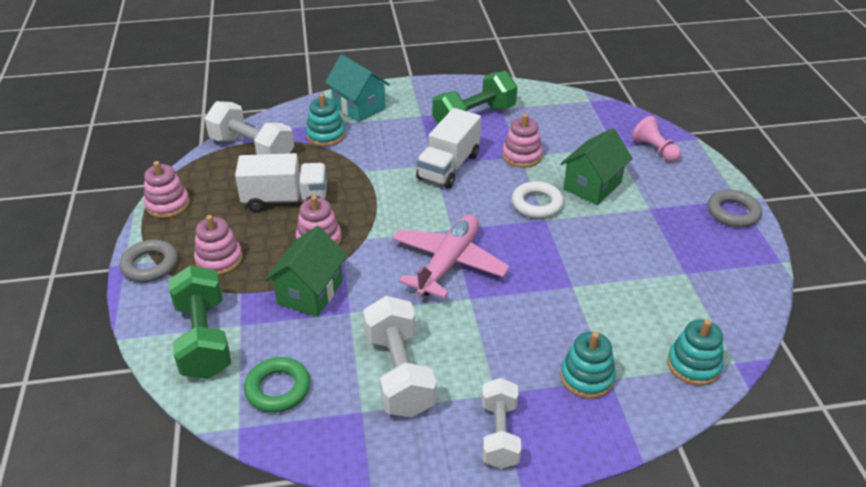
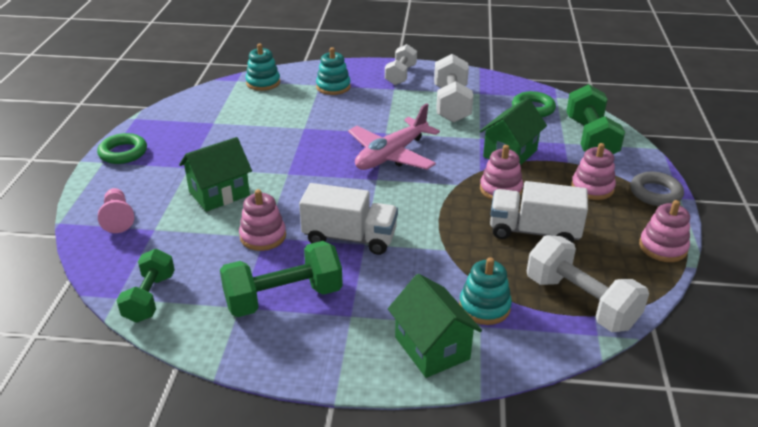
camera: 165 degrees left, 5 degrees down
turquoise house [325,55,390,122] -> green house [388,274,482,378]
white truck [416,108,481,189] -> white truck turned 60 degrees clockwise [299,183,398,255]
white ring [512,181,564,218] -> none
grey ring [707,189,762,227] -> green ring [97,133,147,164]
none -> green dumbbell [116,249,175,323]

